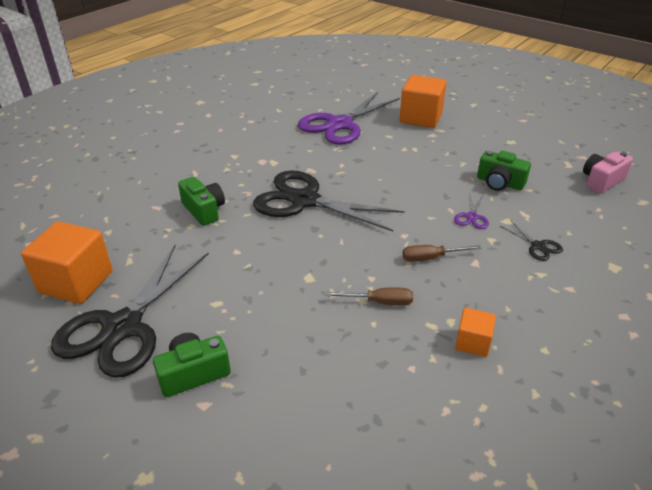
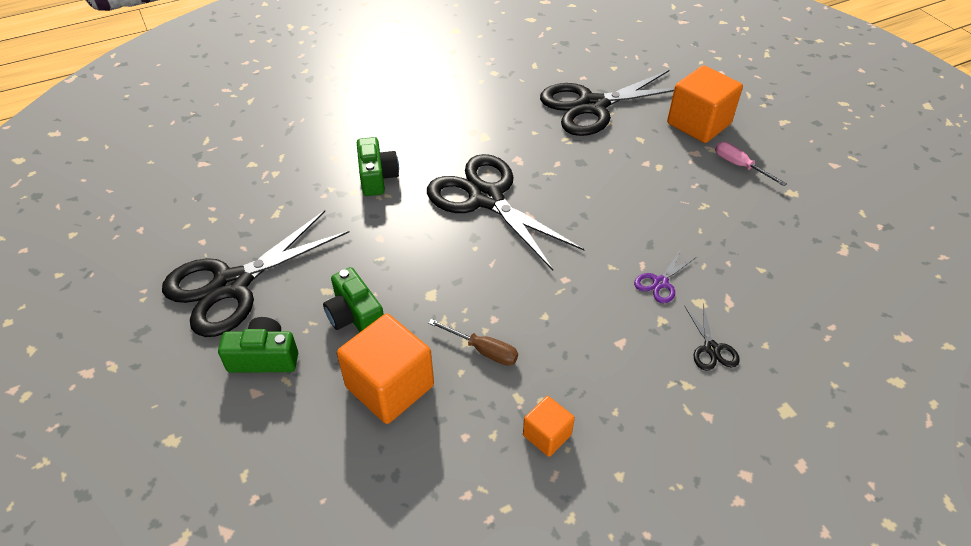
camera: 25 degrees right, 10 degrees up
orange cube [21,221,113,304] -> orange cube moved to [337,314,434,424]
purple scissors [298,92,400,145] -> black scissors [540,70,674,136]
brown screwdriver [403,245,482,262] -> none
green camera [477,151,531,191] -> green camera moved to [323,267,384,332]
pink camera [583,151,633,193] -> none
none -> pink screwdriver [715,142,787,186]

